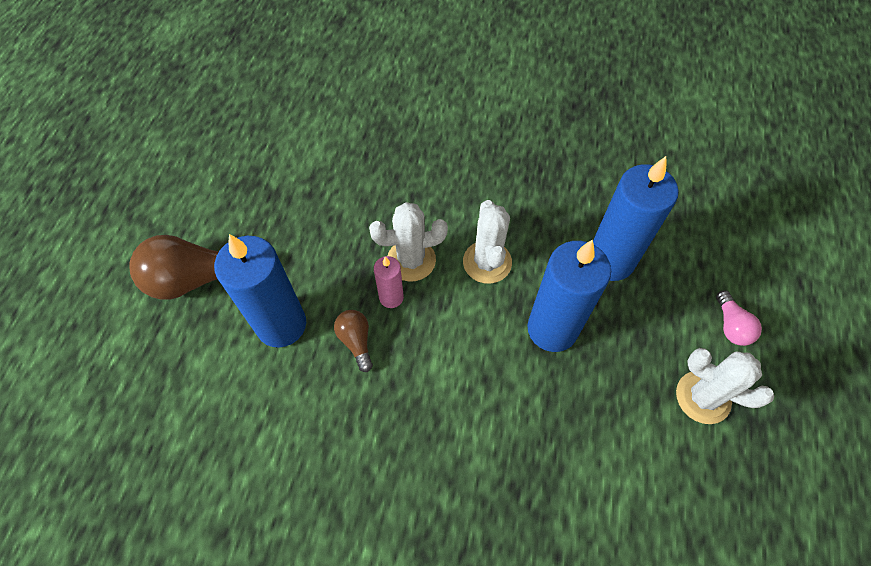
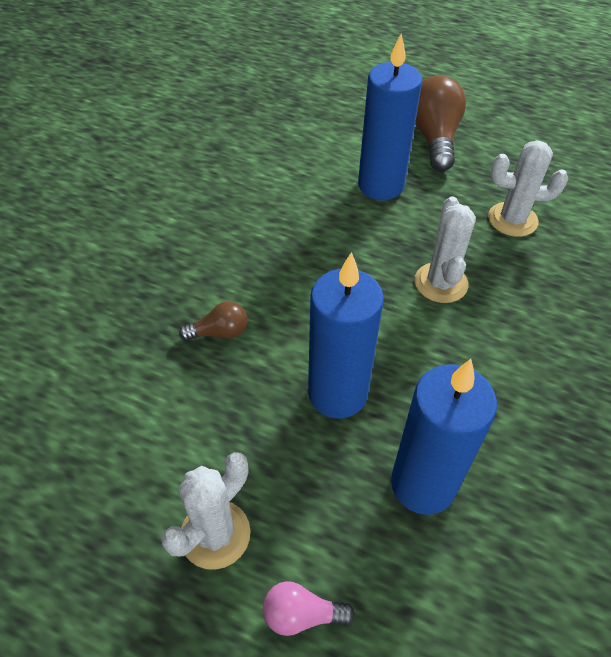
camera: 100 degrees right, 10 degrees down
brown light bulb [334,310,373,372] -> brown light bulb moved to [179,301,248,341]
pink candle [374,256,404,308] -> none
white cactus [463,200,512,284] -> white cactus moved to [488,140,568,237]

